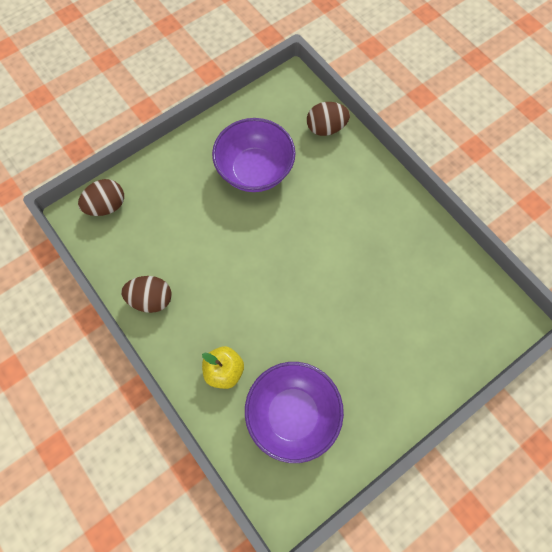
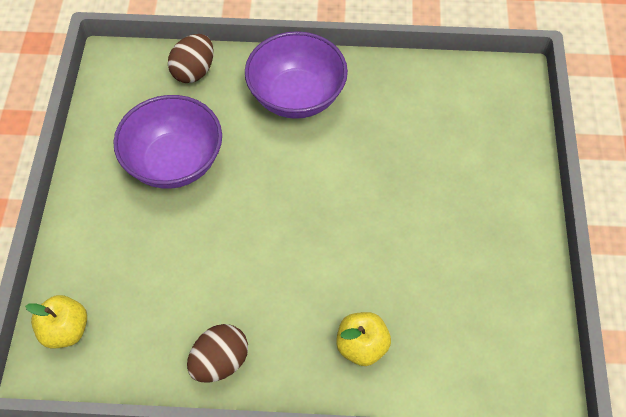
camera: 50 degrees left, 10 degrees down
brown egg [78,179,124,216] -> yellow apple [25,295,87,348]
purple bowl [245,362,344,463] -> purple bowl moved to [245,31,348,119]

